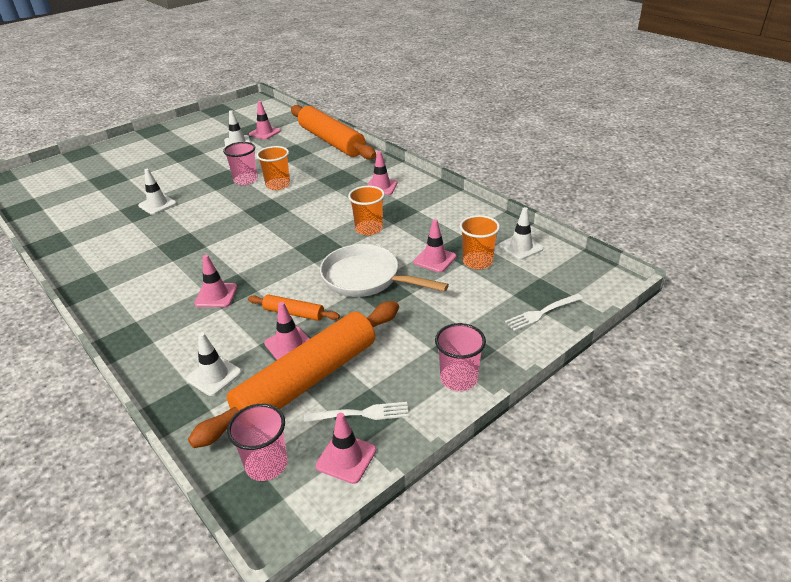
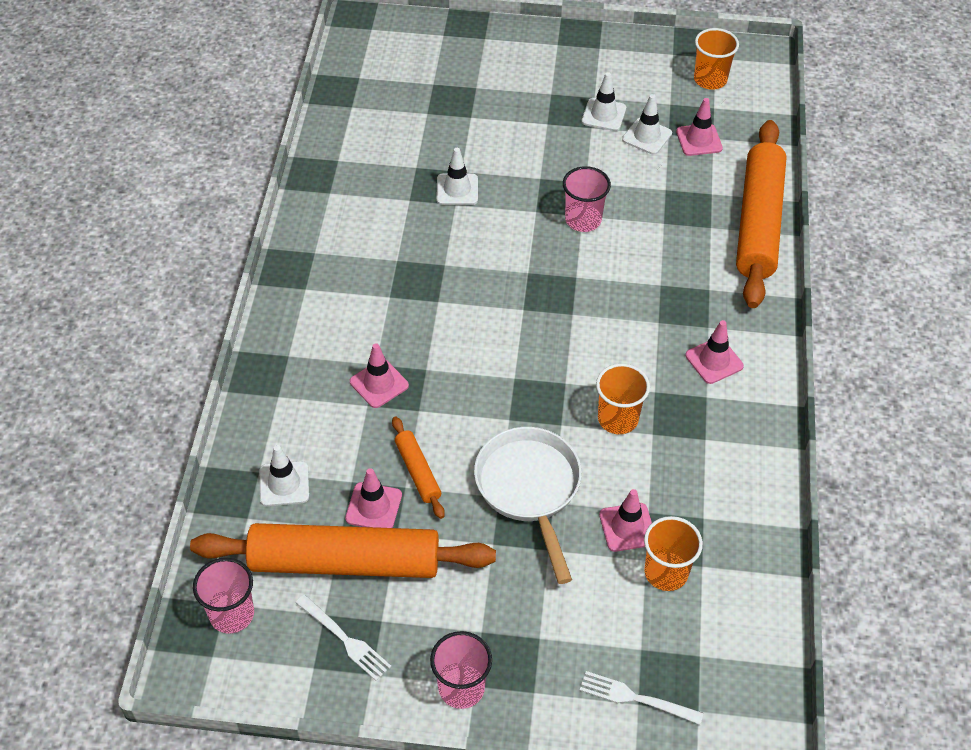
camera: 45 degrees right, 15 degrees up
orange cup [256,146,290,190] -> orange cup moved to [694,28,739,90]
pink traffic cone [316,413,376,484] -> none
white traffic cone [499,207,543,260] -> white traffic cone moved to [582,72,626,131]

